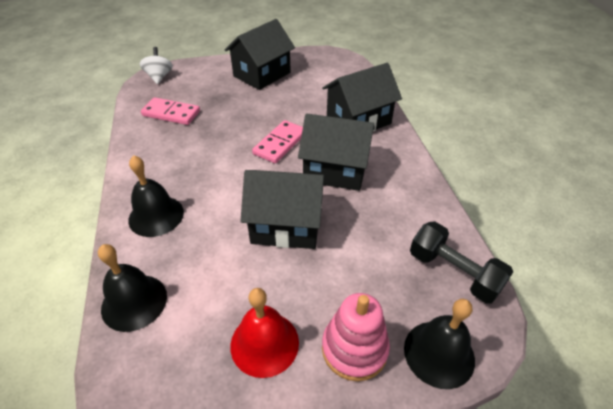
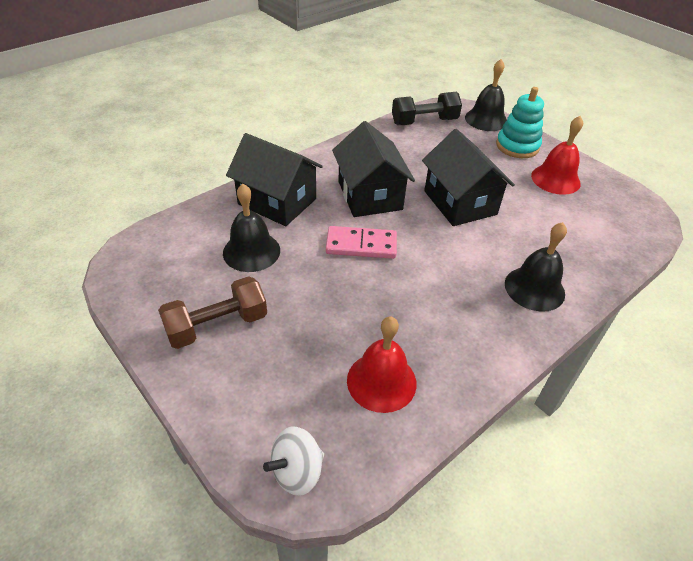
camera: 120 degrees left, 0 degrees up
black bell [98,244,167,332] -> black bell moved to [223,184,280,272]
pink domino [141,97,200,125] -> red bell [347,316,417,413]
black house [225,19,295,90] -> brown dumbbell [158,276,267,349]
pink stacking toy [322,293,390,381] -> turquoise stacking toy [496,87,544,158]
black dumbbell [410,222,513,303] -> black dumbbell turned 60 degrees clockwise [392,92,462,125]

